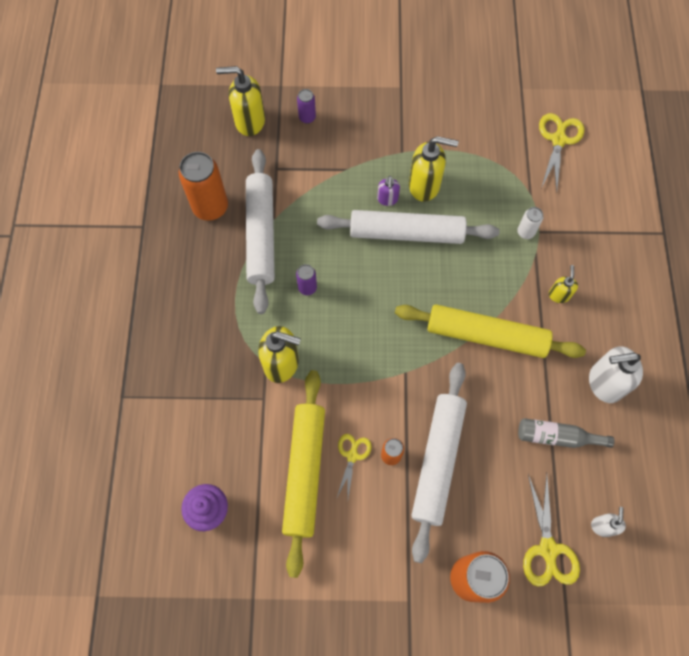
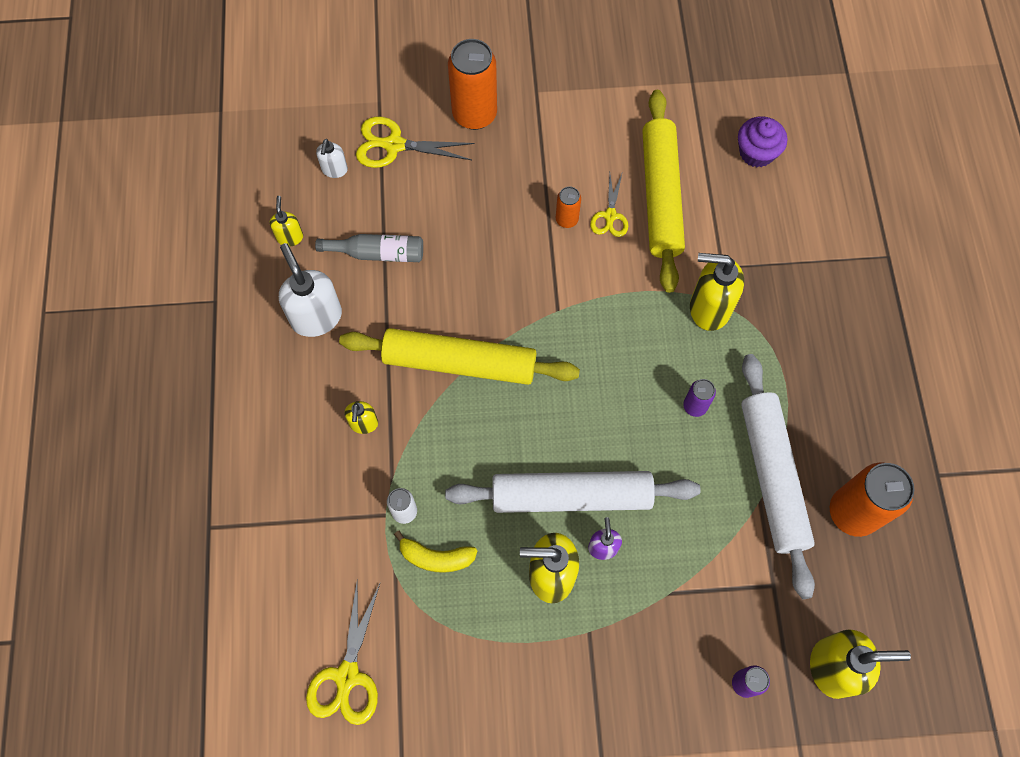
camera: 175 degrees right, 0 degrees up
white rolling pin [411,363,467,563] -> none
yellow scissors [523,474,580,586] -> yellow scissors turned 75 degrees counterclockwise [356,116,475,168]
white soap dispenser [589,346,643,403] -> white soap dispenser turned 105 degrees counterclockwise [279,243,342,337]
none -> yellow soap dispenser [270,196,303,247]
none -> yellow banana [394,530,477,573]

